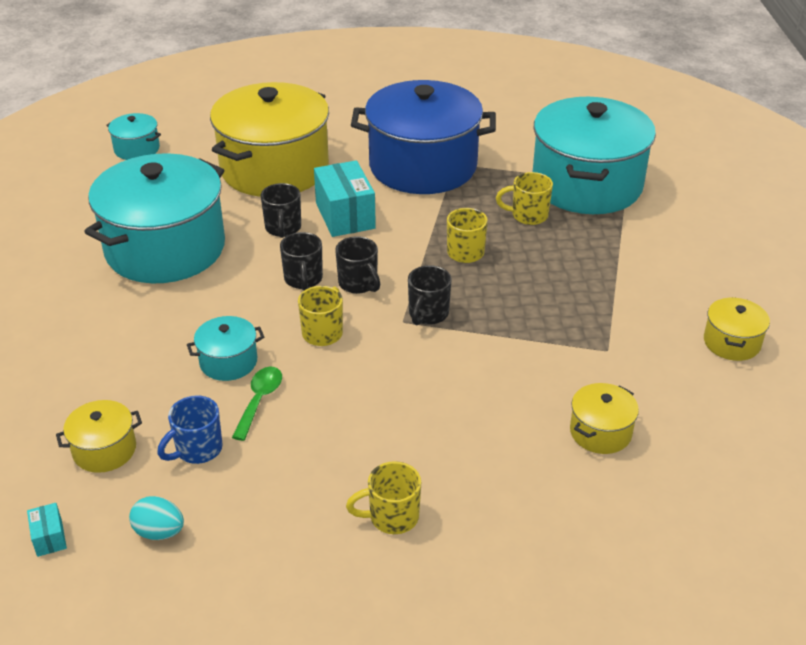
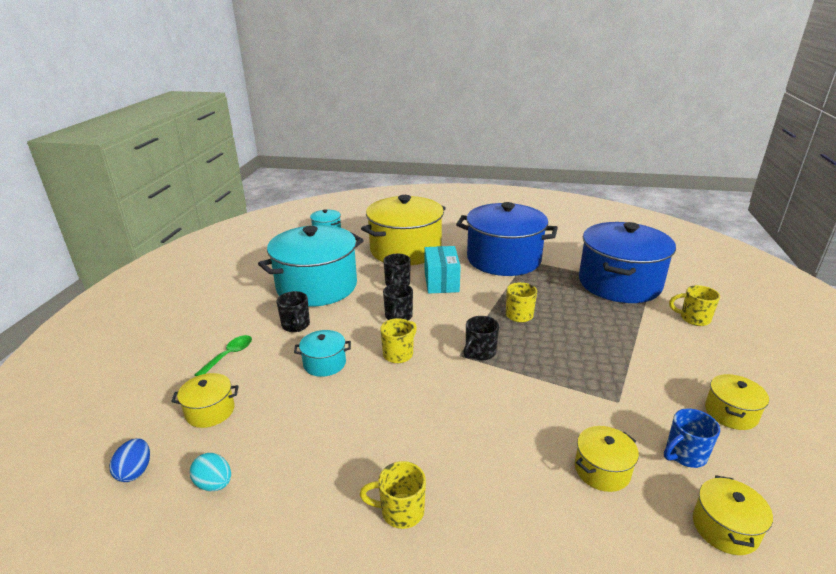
camera: 15 degrees right, 10 degrees down
turquoise box [27,503,67,557] -> blue egg [109,438,150,482]
blue mug [157,396,223,464] -> blue mug moved to [664,408,720,468]
green spoon [232,367,282,441] -> green spoon moved to [194,335,252,376]
black mug [335,236,380,294] -> black mug moved to [276,291,310,332]
yellow mug [496,172,553,225] -> yellow mug moved to [669,285,720,326]
turquoise pot [533,97,656,214] -> blue pot [579,222,676,303]
none -> yellow pot [693,475,773,555]

